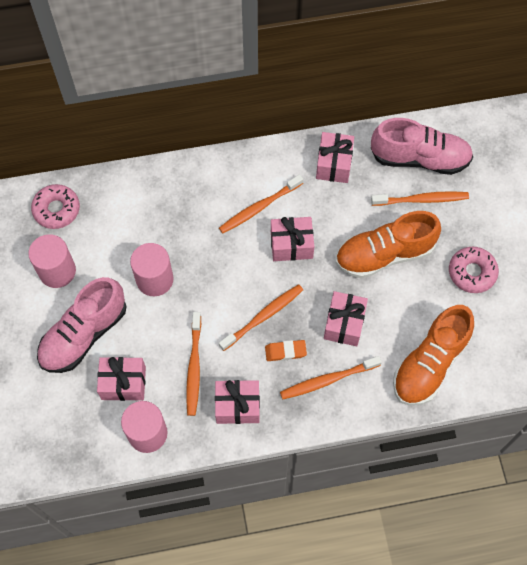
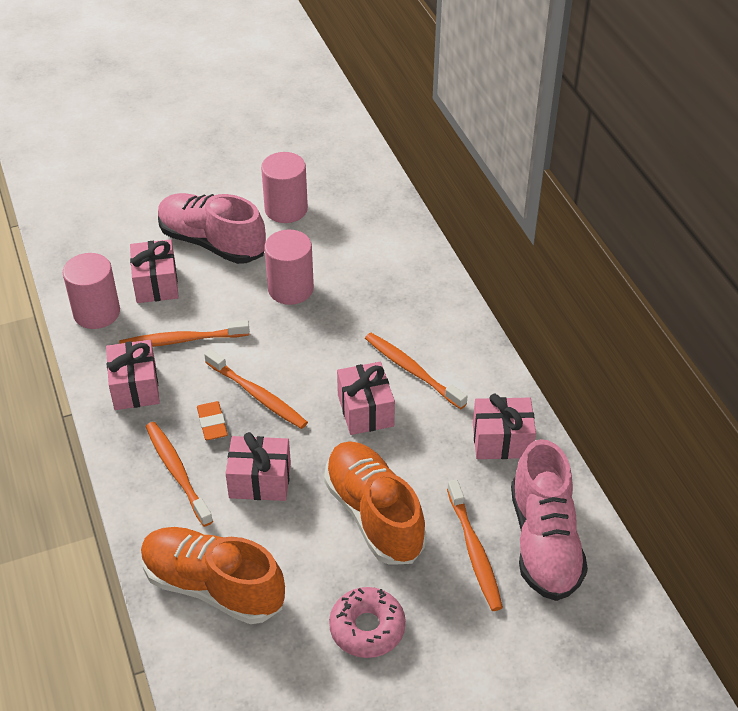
camera: 80 degrees right, 20 degrees down
pink donut [31,184,80,229] -> none

